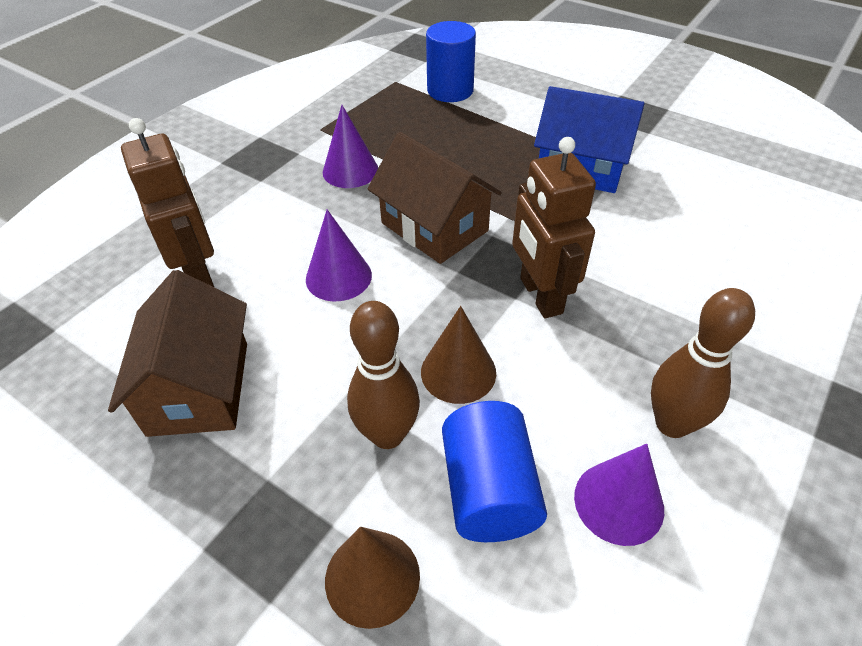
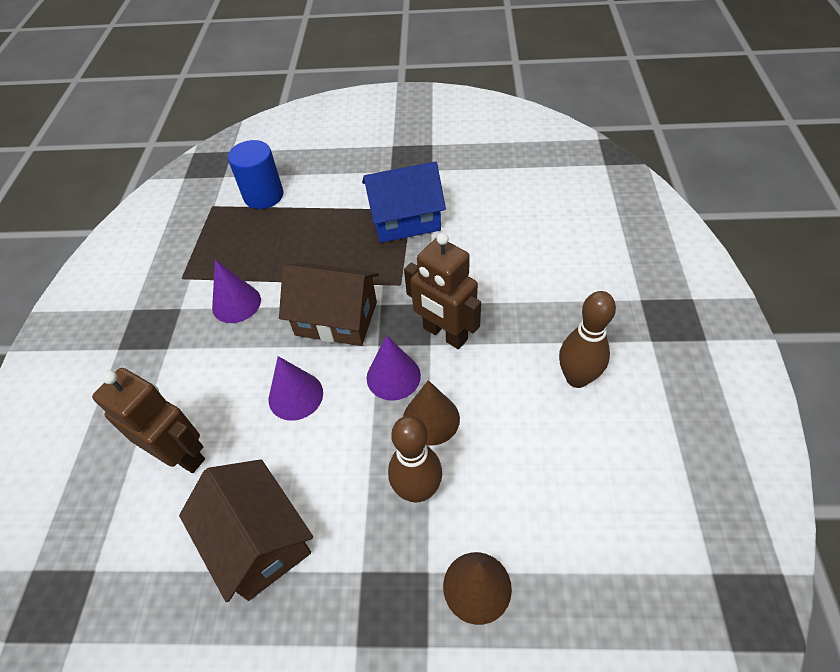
camera: 30 degrees left, 5 degrees up
blue cylinder [442,401,547,542] -> none
purple cone [574,444,664,546] -> purple cone moved to [367,335,421,401]

